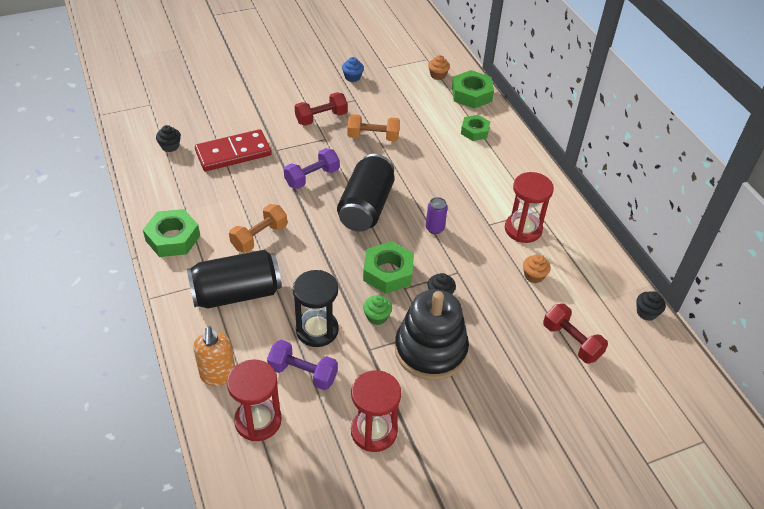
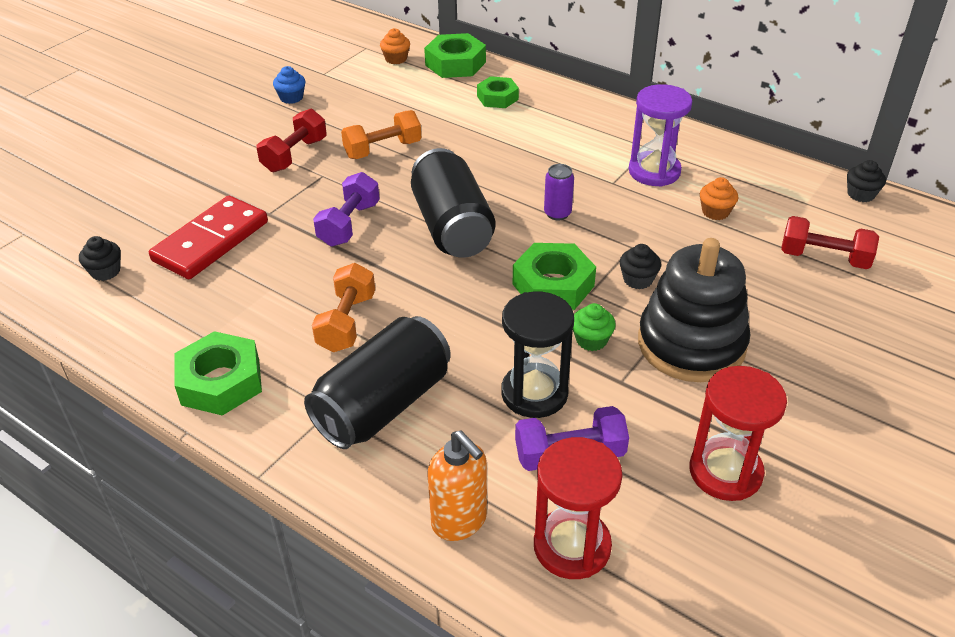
camera: 30 degrees left, 5 degrees down
red hourglass [505,172,554,243] -> purple hourglass [629,84,692,187]

